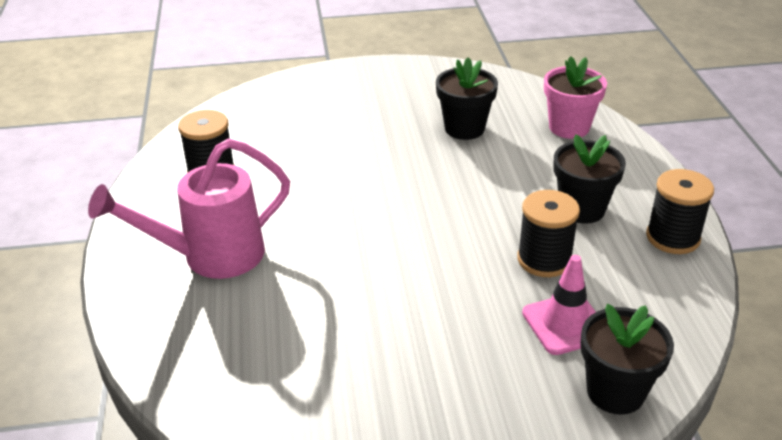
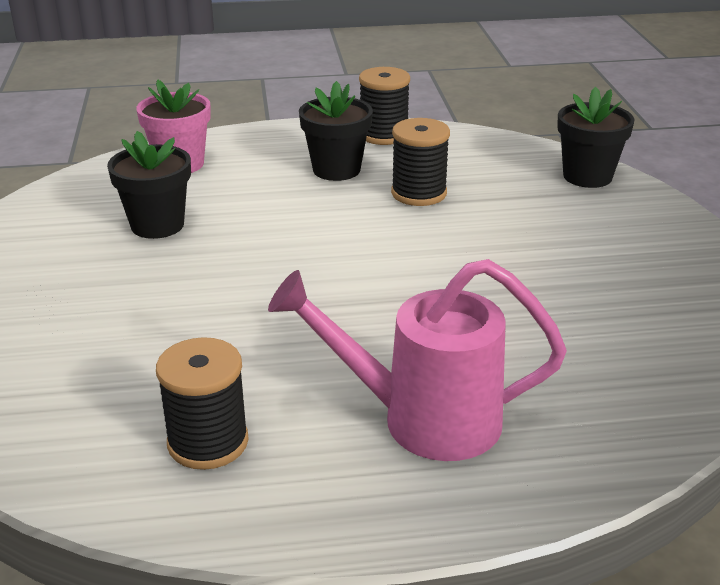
camera: 90 degrees left, 5 degrees down
pink watering can [88,138,290,279] -> pink watering can turned 120 degrees clockwise [268,259,567,461]
pink traffic cone [522,255,596,355] -> none

